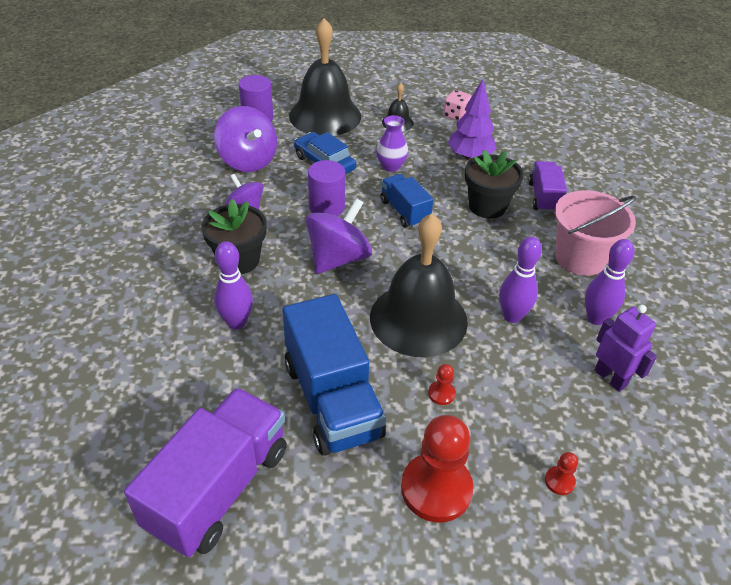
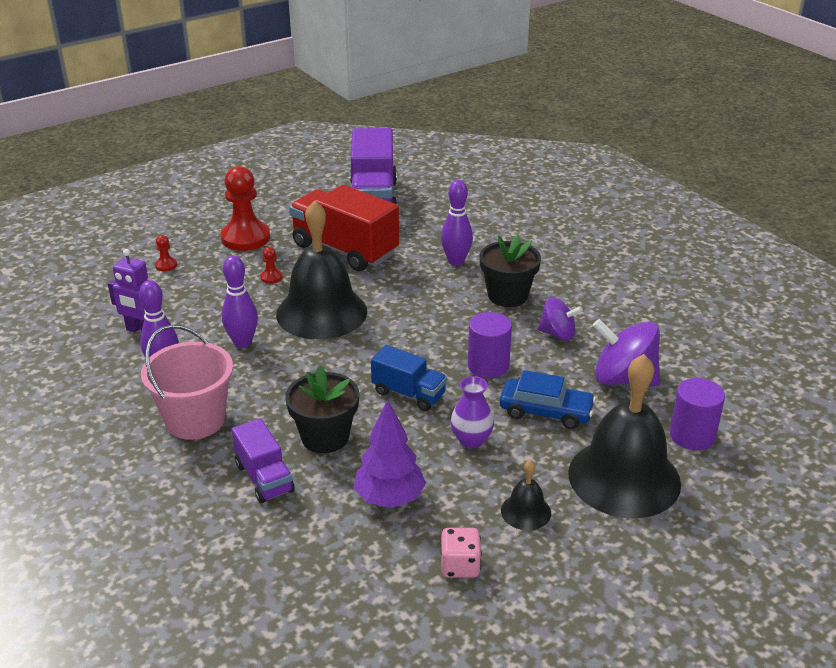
camera: 150 degrees right, 10 degrees down
blue truck [283,294,386,456] -> red truck [289,185,399,271]
purple spinning top [306,198,372,274] -> none

